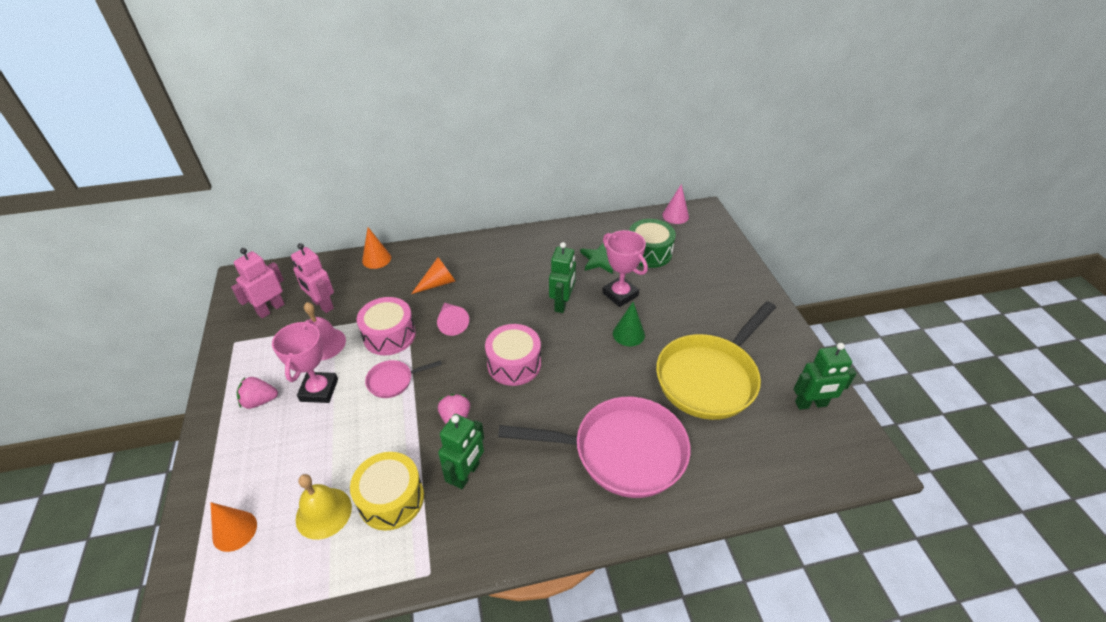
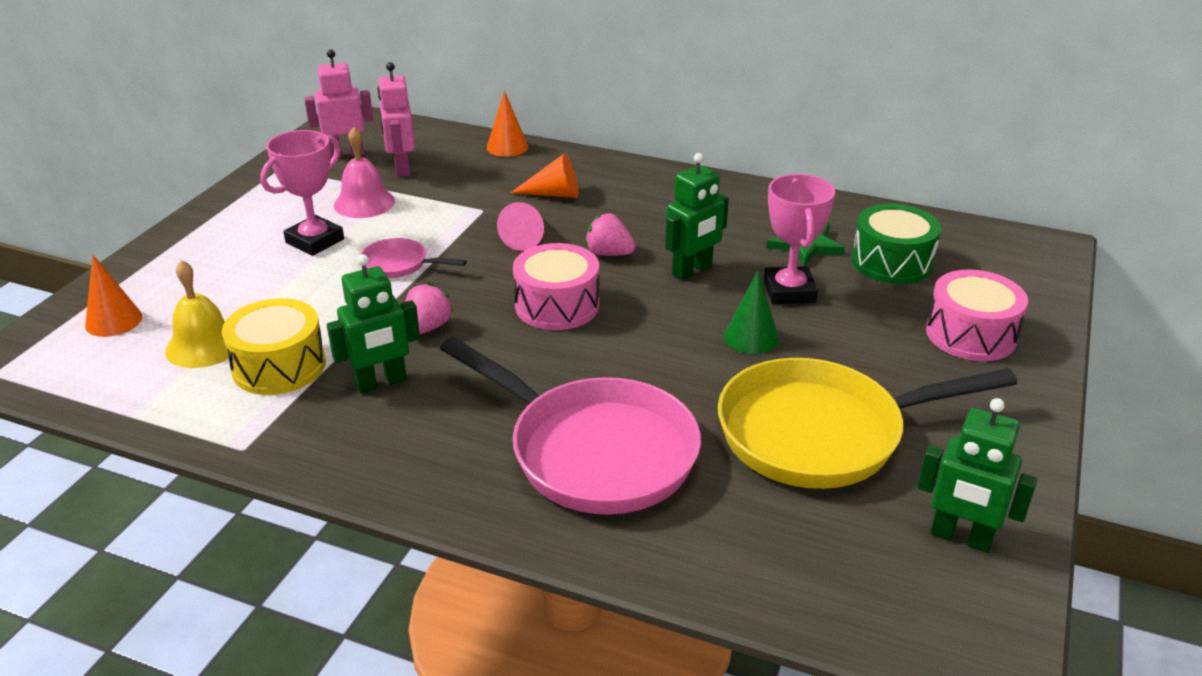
camera: 35 degrees right, 10 degrees down
pink strawberry [237,377,278,409] -> pink strawberry moved to [585,213,636,256]
pink drum [357,297,416,356] -> pink drum moved to [926,270,1028,361]
pink cone [662,184,689,224] -> none

